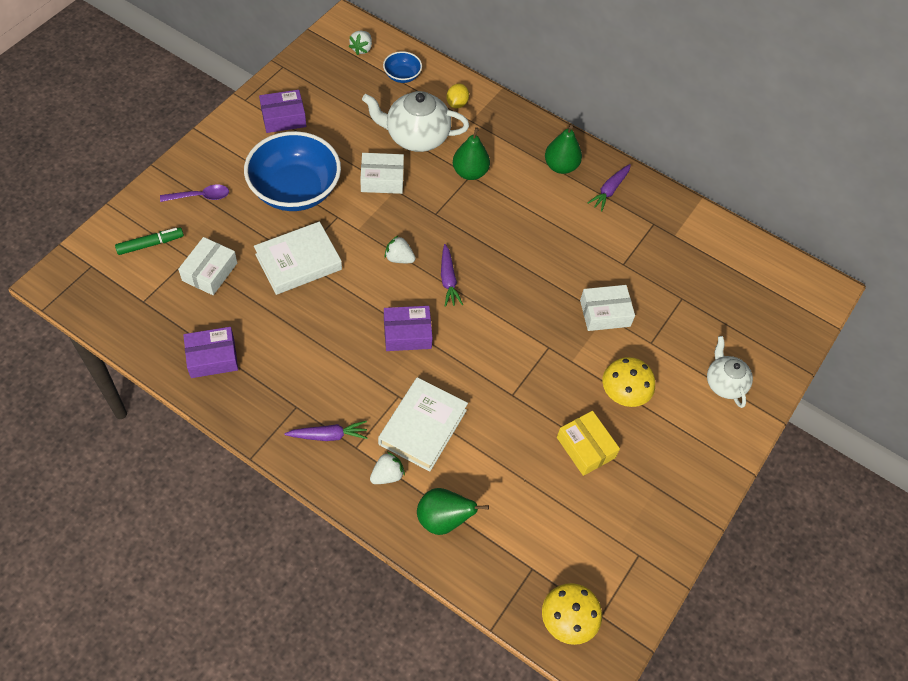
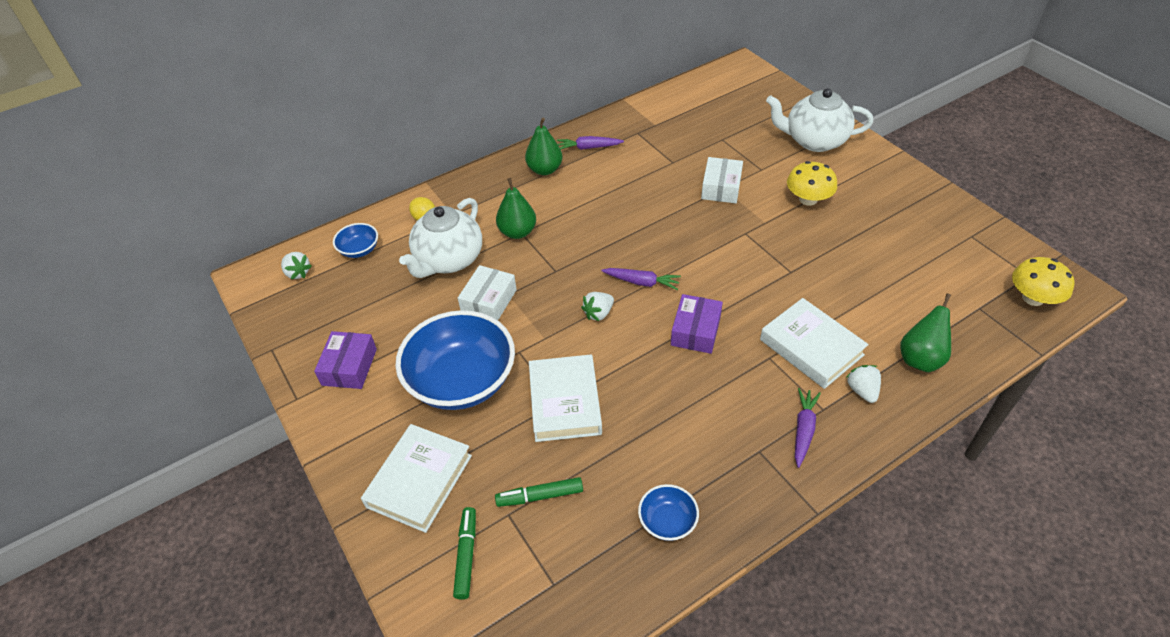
camera: 60 degrees left, 10 degrees down
purple spoon [160,185,229,202] -> white book [361,424,472,533]
white box [178,237,237,295] -> green marker [495,477,583,507]
purple box [183,327,238,378] -> blue bowl [638,484,699,541]
yellow box [557,411,620,476] -> none
purple carrot [588,164,631,211] -> purple carrot turned 120 degrees clockwise [557,136,624,150]
white teapot [707,336,753,408] -> white teapot [766,88,873,152], size x1.63

